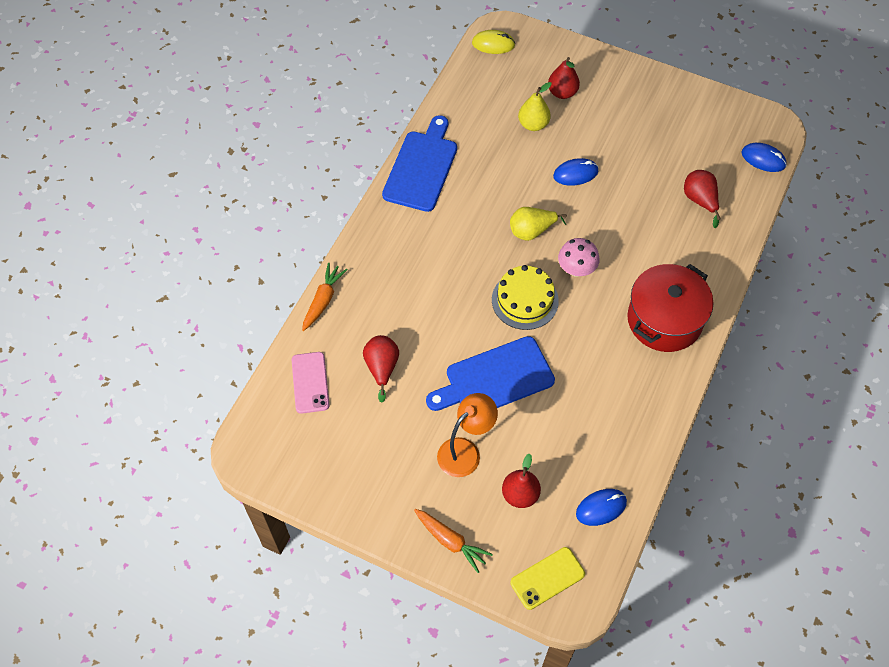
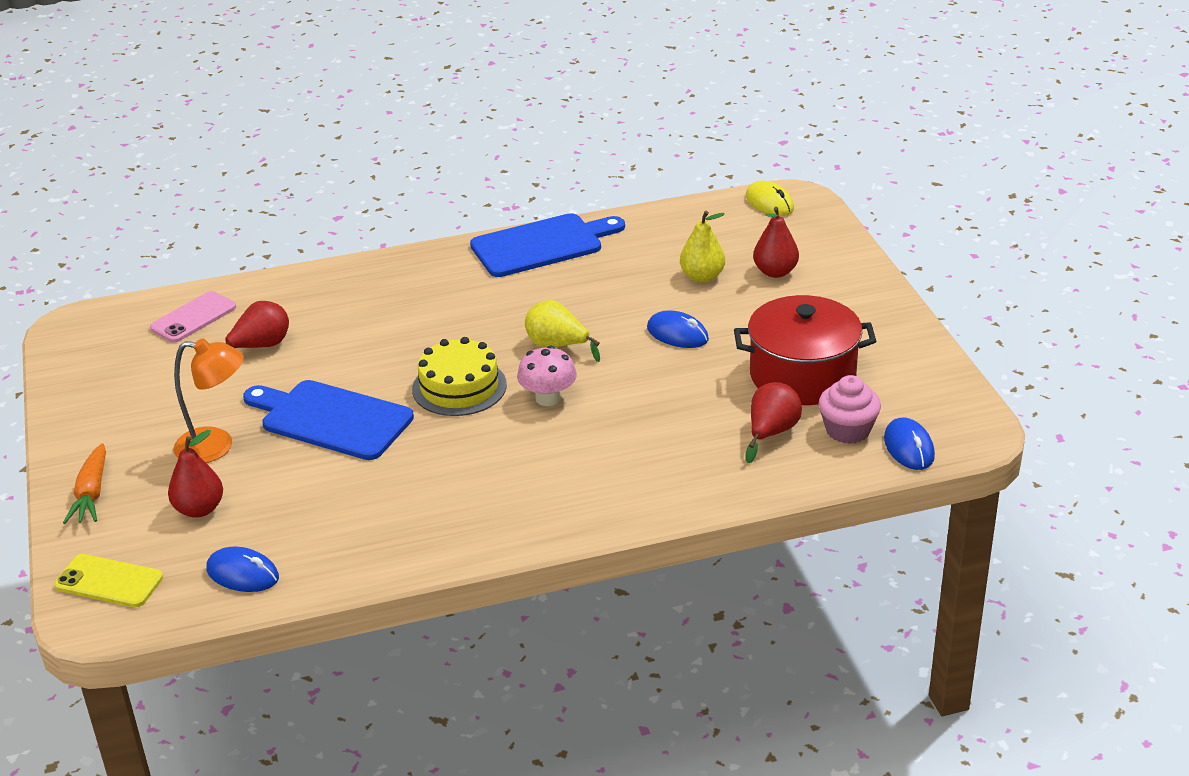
camera: 50 degrees right, 25 degrees down
orange carrot [302,263,348,331] -> none
red pot [627,264,714,352] -> red pot moved to [734,295,876,405]
none -> pink cupcake [819,375,881,444]

